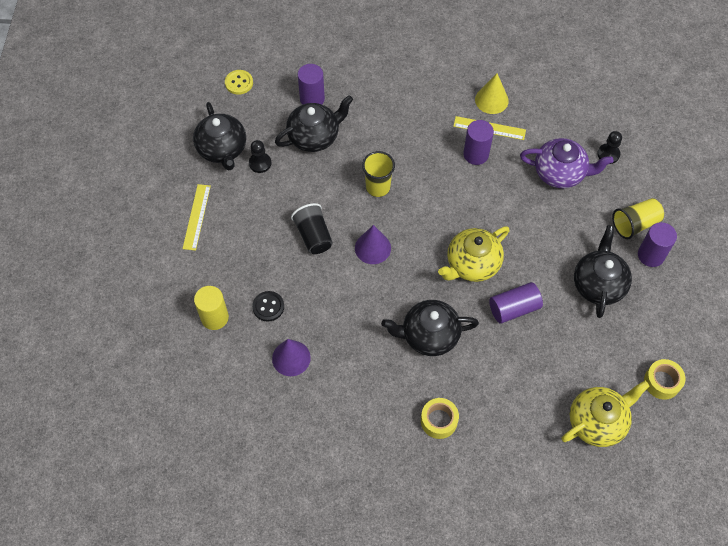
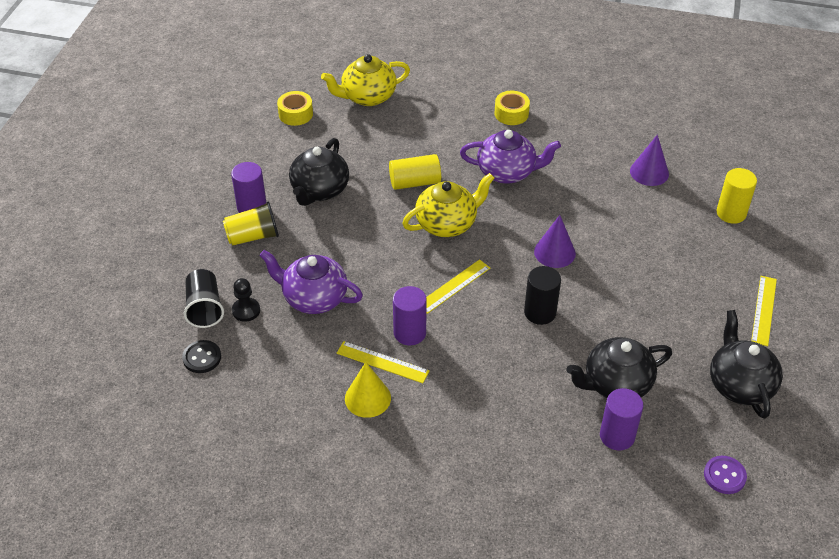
camera: 170 degrees left, 15 degrees down
yellow button [225,70,253,95] -> purple button [704,456,747,494]
black pawn [249,140,271,173] -> none
black button [252,291,284,322] -> black button moved to [182,340,221,373]
black cup [291,203,333,254] -> black cup moved to [184,269,224,328]
yellow cup [362,151,395,197] -> black cylinder [524,266,561,325]
black teapot [381,300,479,356] -> purple teapot [460,130,561,184]
purple cylinder [489,282,543,323] -> yellow cylinder [389,154,441,190]
none -> yellow ruler [426,259,490,314]

